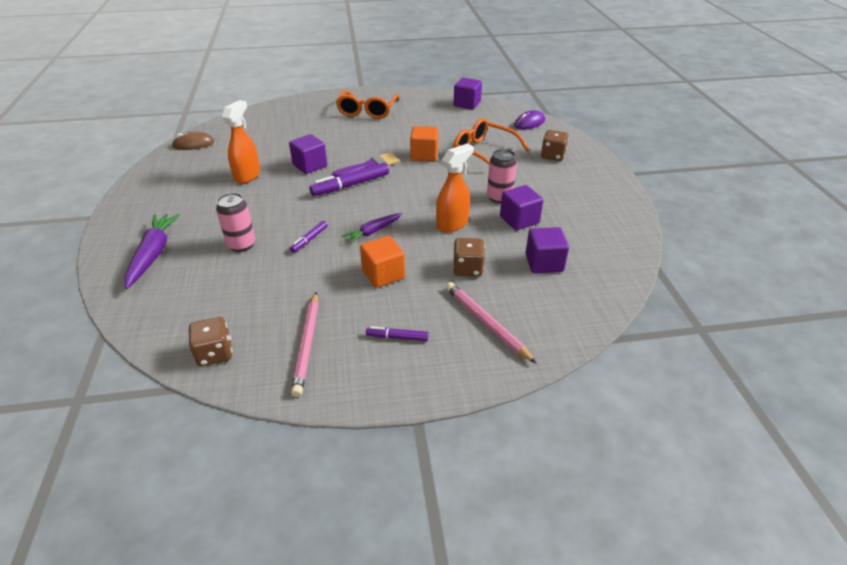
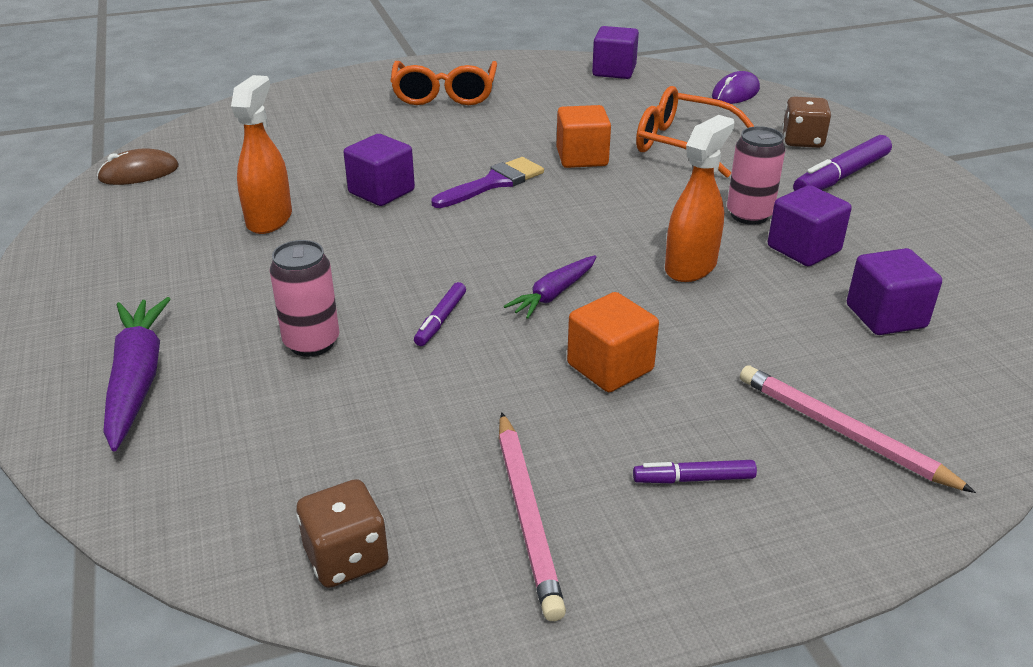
camera: 10 degrees left, 5 degrees down
purple marker [309,163,389,196] -> purple marker moved to [793,135,892,191]
brown dice [453,238,485,277] -> none

